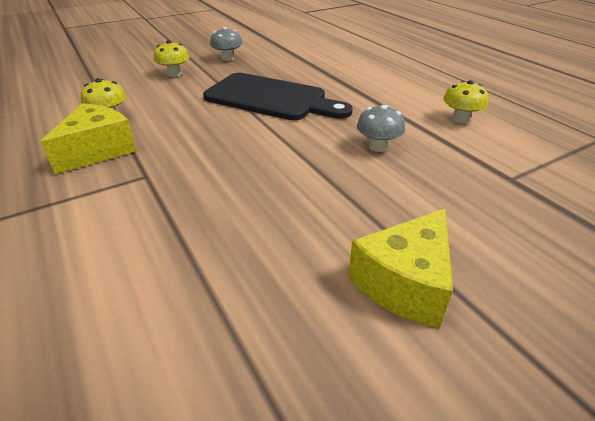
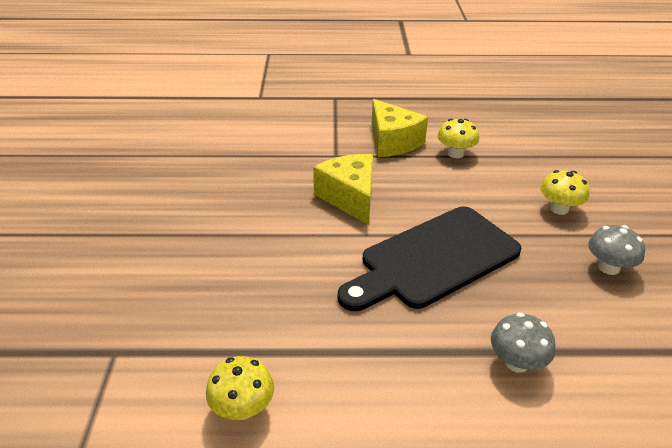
camera: 120 degrees right, 0 degrees up
yellow cheese [348,209,453,328] -> yellow cheese moved to [313,154,373,225]
grey mushroom [357,105,405,152] -> grey mushroom moved to [491,312,555,373]

